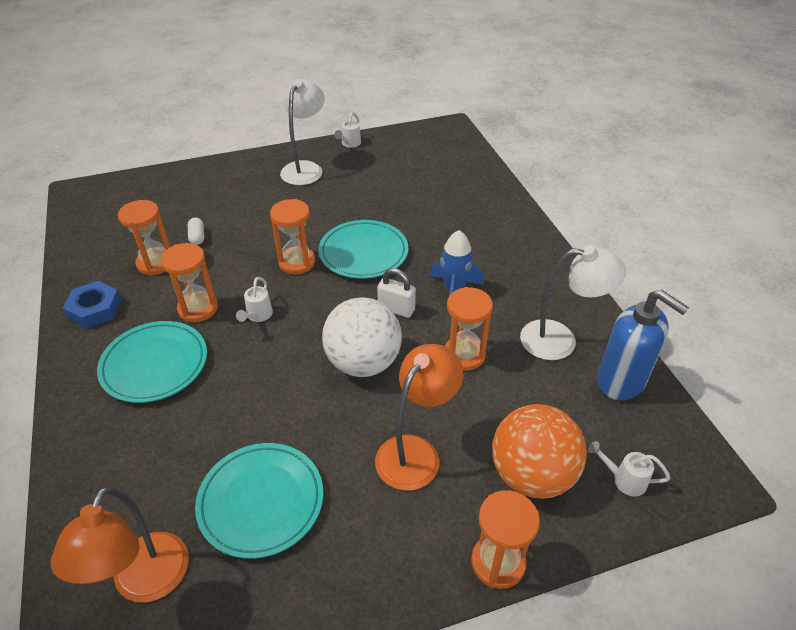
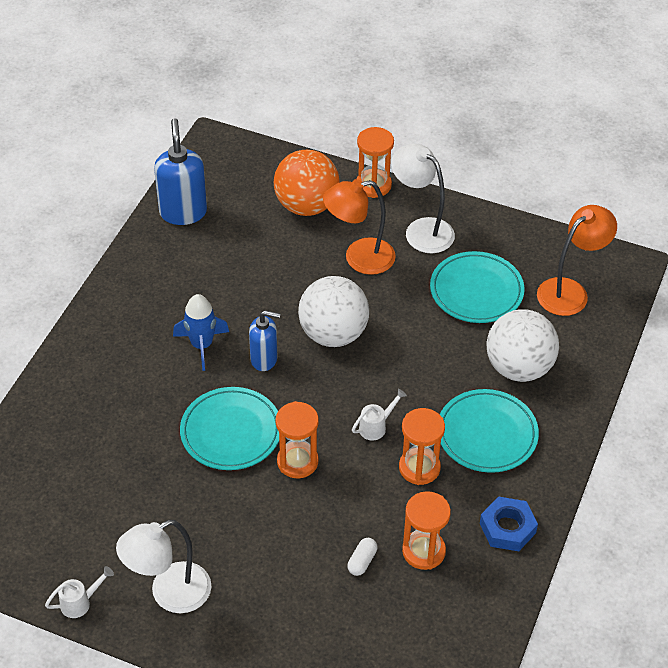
camera: 140 degrees left, 5 degrees up
white padlock [377,268,416,318] -> blue soap dispenser [249,310,281,371]
orange hourglass [445,287,493,371] -> none
white lamp [520,245,626,360] -> white lamp moved to [391,144,455,253]
white watering can [588,441,670,496] -> none
none -> white ball [486,309,559,382]

